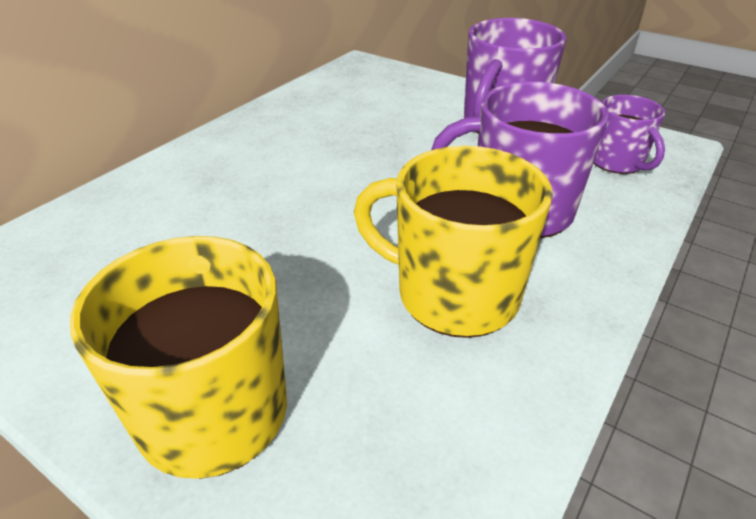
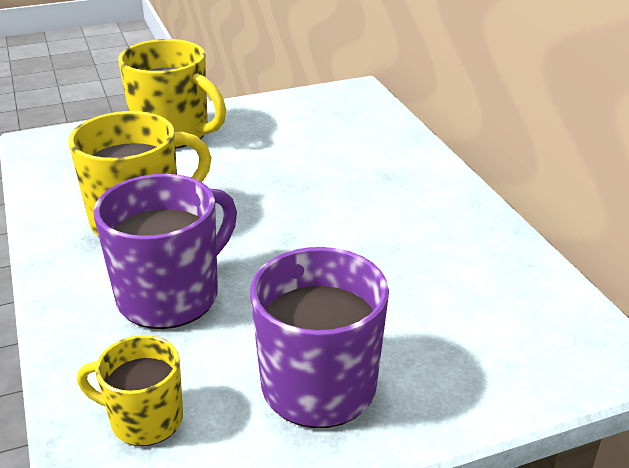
camera: 125 degrees right, 5 degrees down
purple mug [594,95,665,174] -> yellow mug [77,335,183,446]

